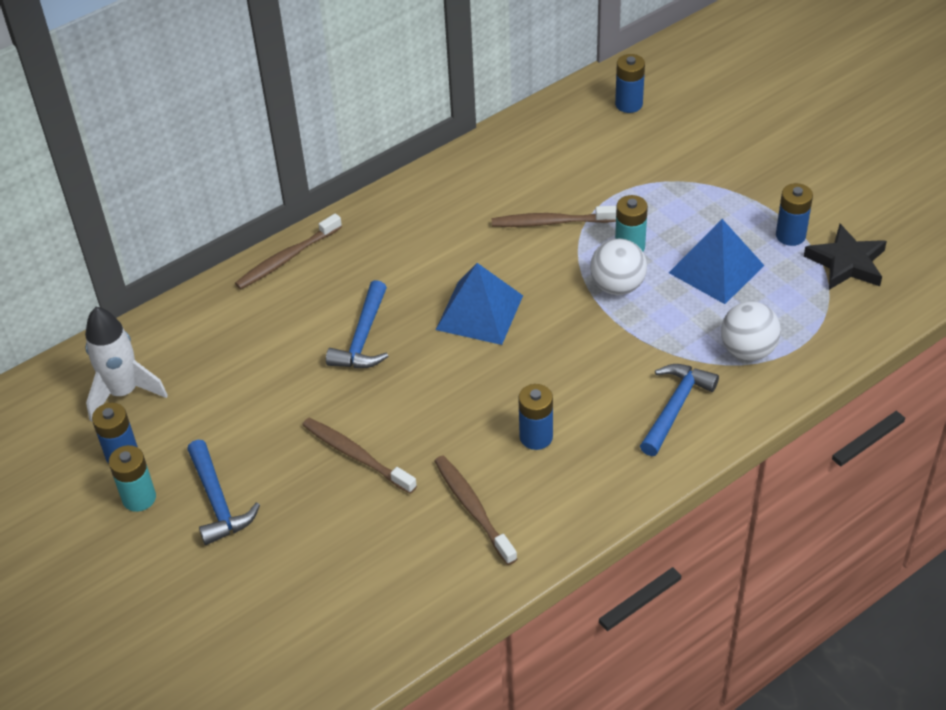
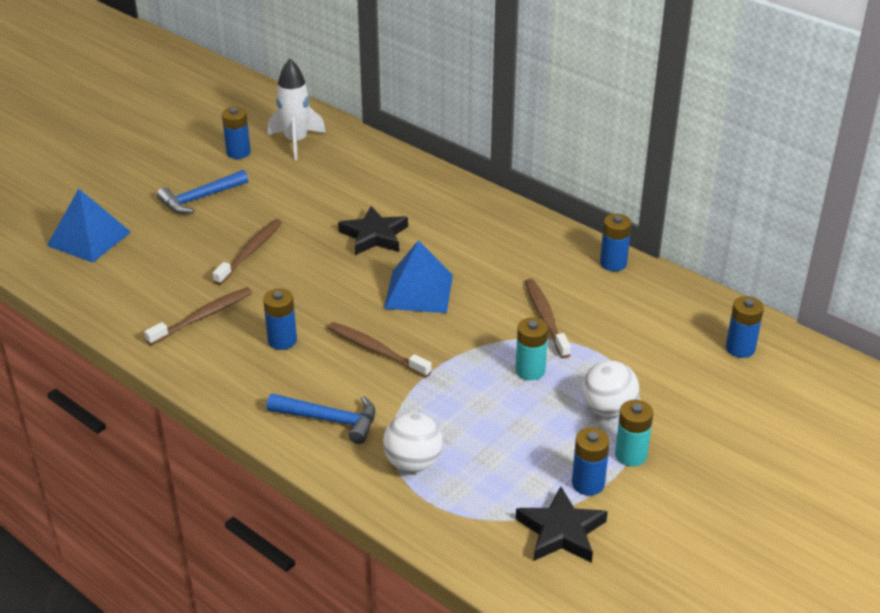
camera: 75 degrees right, 10 degrees down
turquoise battery [109,445,156,512] -> turquoise battery moved to [615,400,653,466]
brown toothbrush [235,213,342,289] -> brown toothbrush moved to [328,322,432,377]
blue hammer [326,280,388,368] -> black star [338,206,408,255]
white ball [590,239,647,295] -> white ball moved to [582,360,639,418]
blue pyramid [669,219,765,304] -> blue pyramid moved to [47,189,131,263]
none -> blue battery [600,214,632,271]

